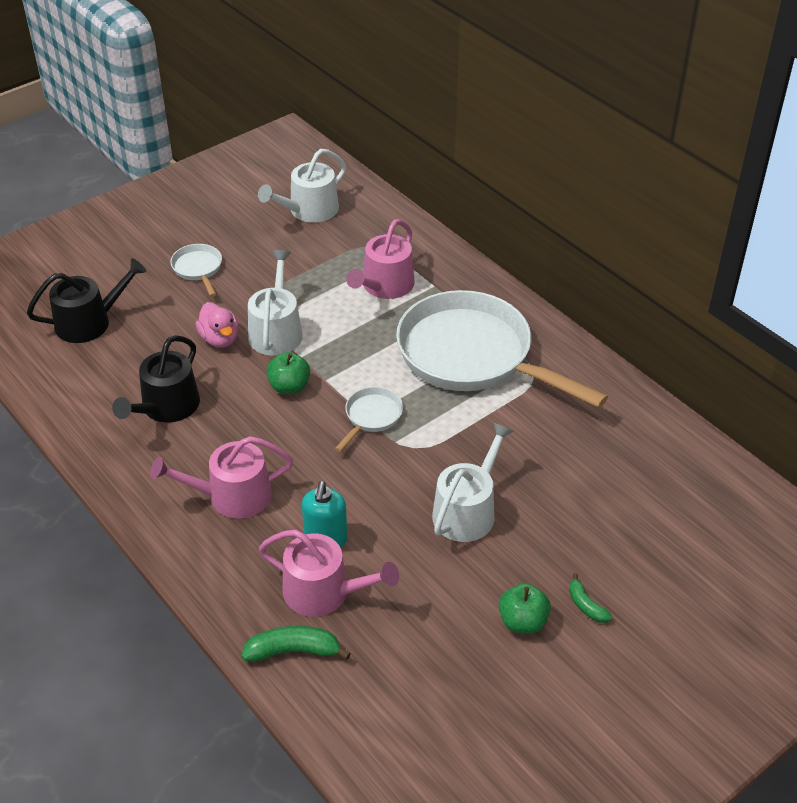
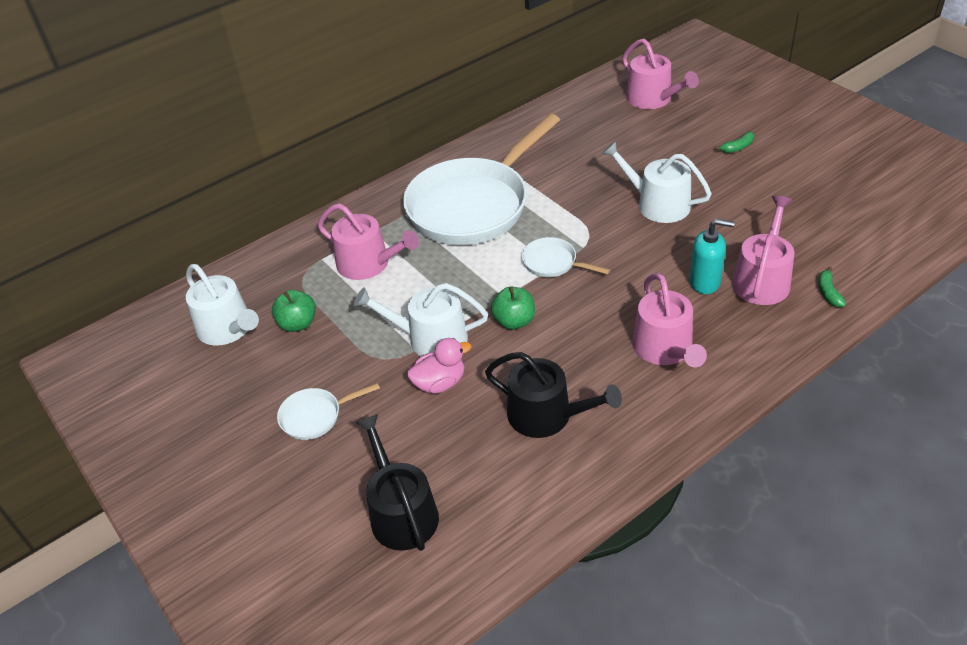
camera: 85 degrees left, 0 degrees up
green banana [242,626,351,662] -> green banana [818,267,846,307], size x0.61
green apple [499,583,551,634] -> green apple moved to [272,290,316,332]
none -> pink watering can [622,39,699,109]

